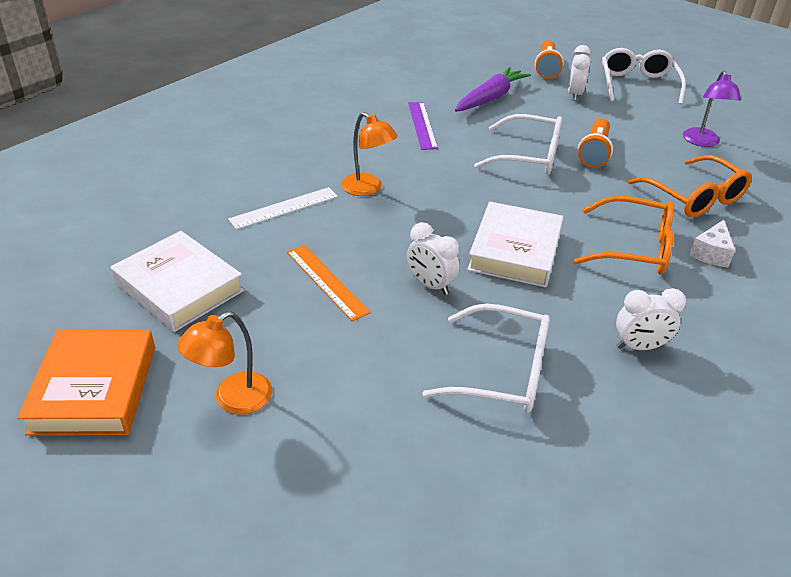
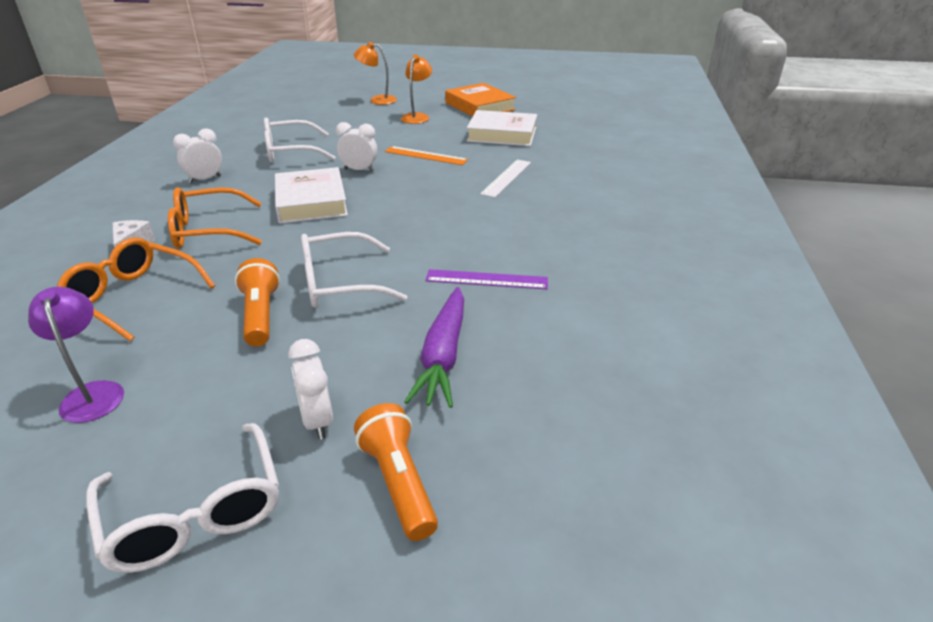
camera: 150 degrees right, 5 degrees down
orange lamp [341,112,398,196] -> orange lamp moved to [354,42,397,105]
purple ruler [408,102,438,150] -> purple ruler turned 45 degrees counterclockwise [425,269,548,289]

